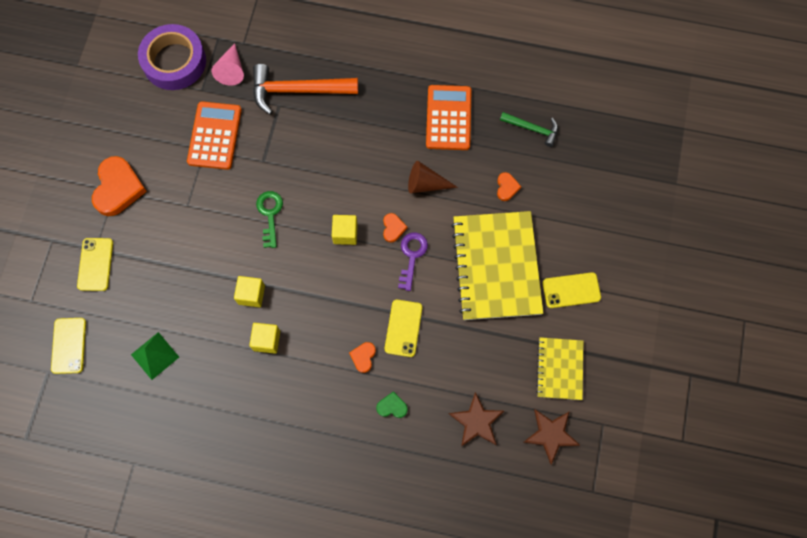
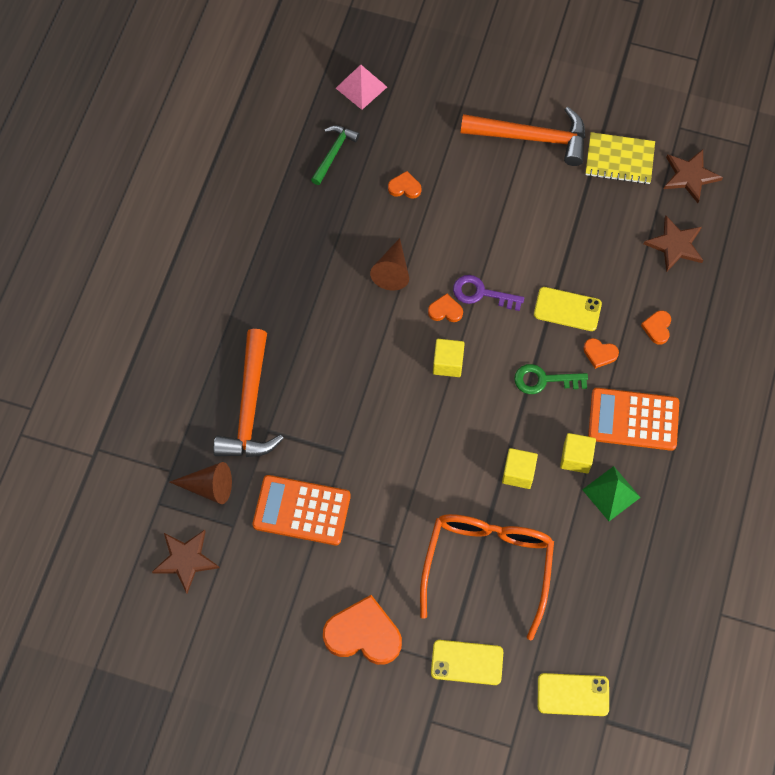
camera: 85 degrees left, 5 degrees down
green pyramid [131,332,179,380] -> green pyramid moved to [582,466,641,521]
purple tape [138,24,206,90] -> brown star [152,530,219,594]
pink cone [212,43,244,86] -> brown cone [170,462,232,504]
green key [256,191,283,248] -> green key moved to [514,364,588,394]
green heart [376,391,408,418] -> orange heart [641,310,671,345]
orange calculator [426,85,472,150] -> orange calculator moved to [588,388,679,451]
yellow notebook [451,211,543,320] -> none
yellow phone [543,272,601,308] -> orange hammer [461,107,585,166]
none -> pink pyramid [336,65,387,110]
none -> orange glasses [420,514,554,640]

